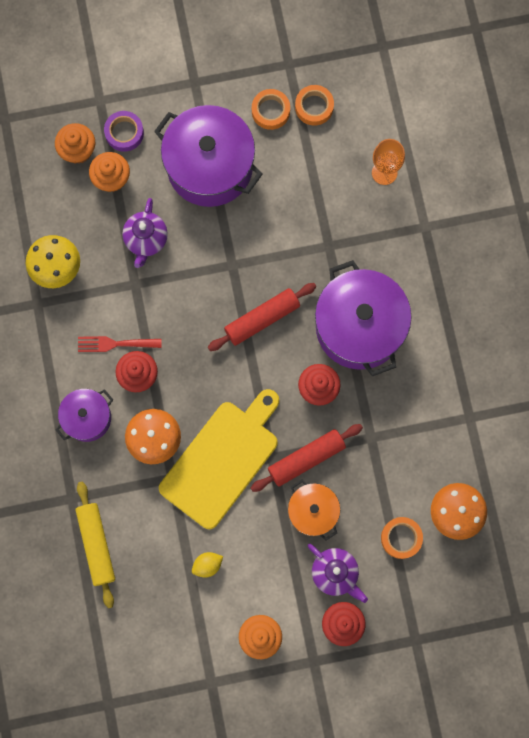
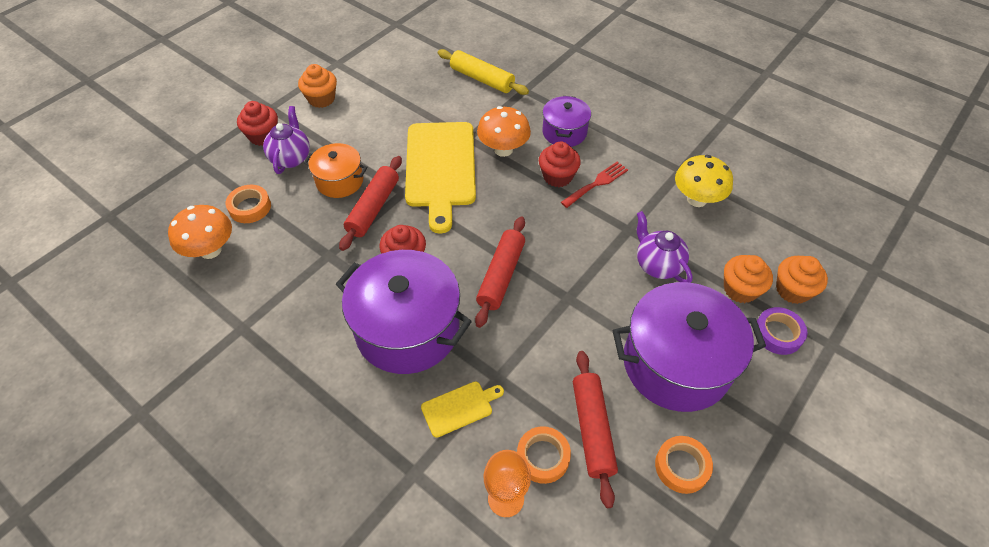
camera: 140 degrees right, 25 degrees down
yellow lemon [192,552,223,578] -> none
orange tape [295,85,334,126] -> orange tape moved to [517,426,571,484]
purple teapot [308,544,368,603] -> purple teapot turned 90 degrees clockwise [263,106,310,174]
none -> yellow cutting board [421,382,504,438]
none -> red rolling pin [573,351,618,508]

